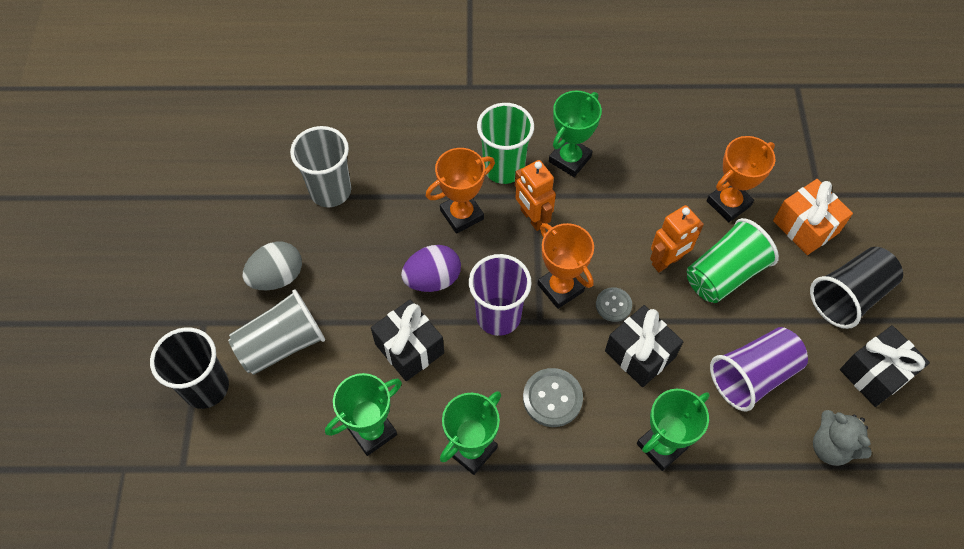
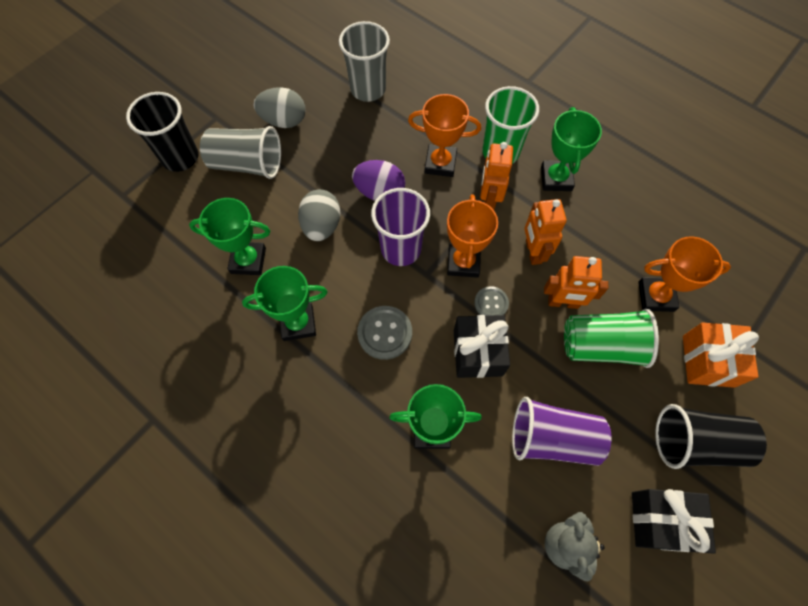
camera: 40 degrees right, 5 degrees up
black gift [371,300,444,381] -> grey egg [298,189,341,241]
green trophy [549,91,602,177] -> green trophy turned 75 degrees counterclockwise [541,107,602,191]
none -> orange robot [524,199,567,265]

